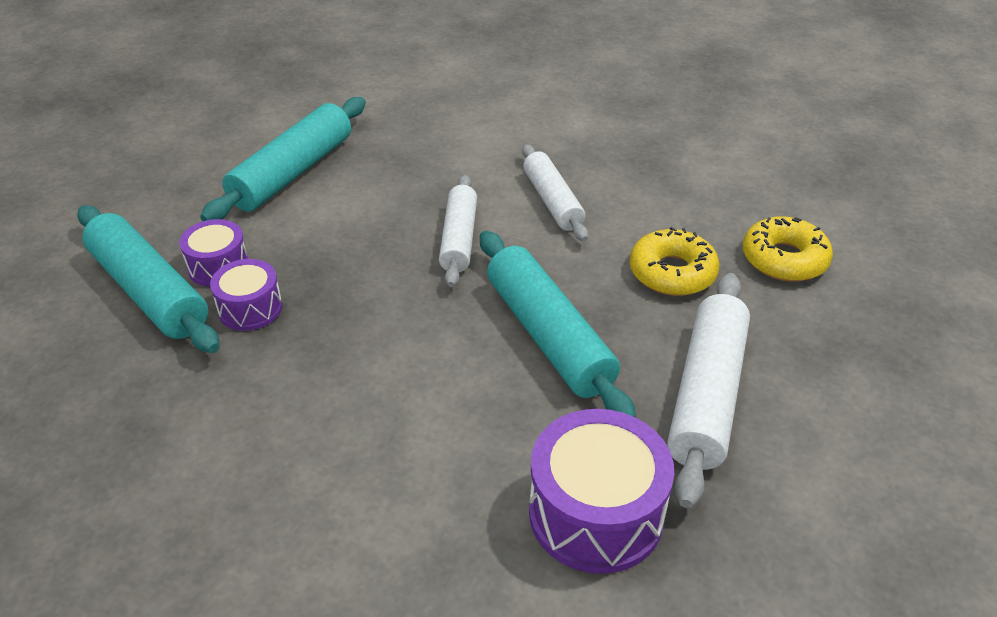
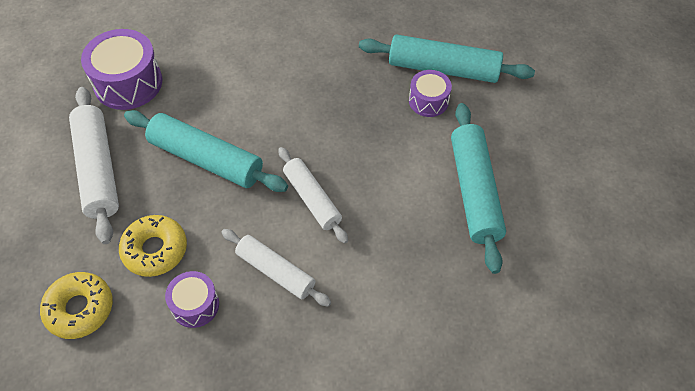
camera: 145 degrees right, 15 degrees up
purple drum [210,259,283,331] -> purple drum moved to [165,271,219,328]

